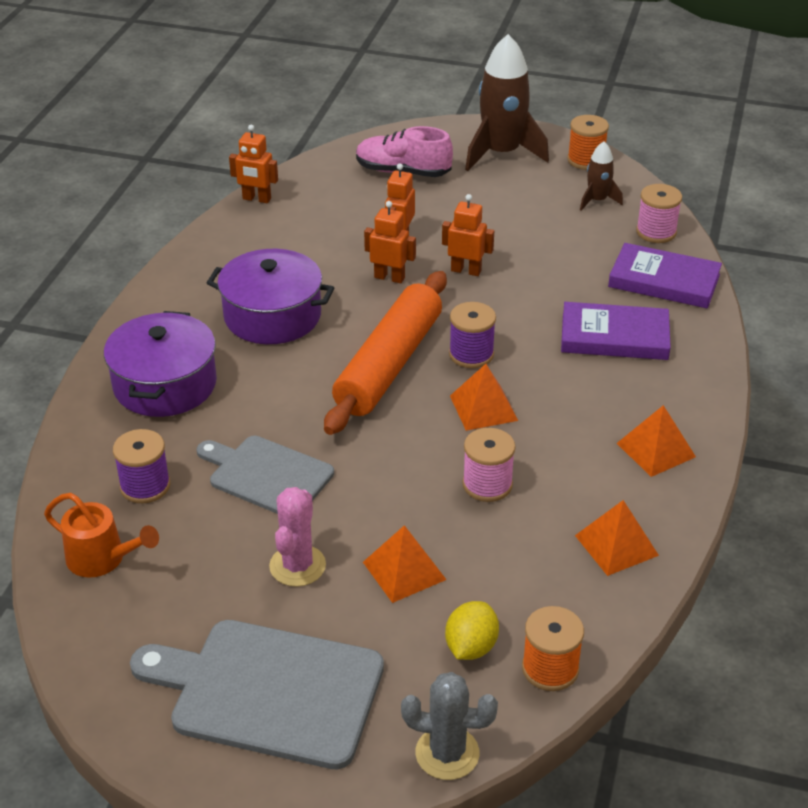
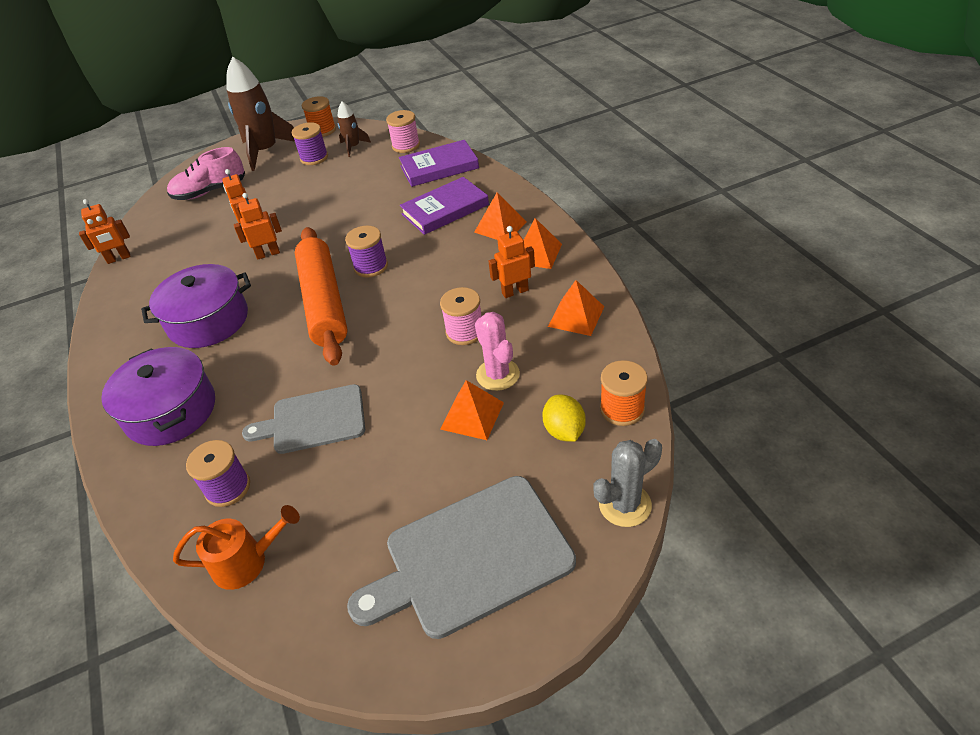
camera: 35 degrees left, 5 degrees up
pink cactus [269,487,326,587] -> pink cactus moved to [475,312,520,391]
orange robot [442,194,494,276] -> orange robot moved to [488,226,535,298]
orange pyramid [450,364,518,431] -> orange pyramid moved to [474,192,527,240]
none -> purple spool [292,122,328,165]

